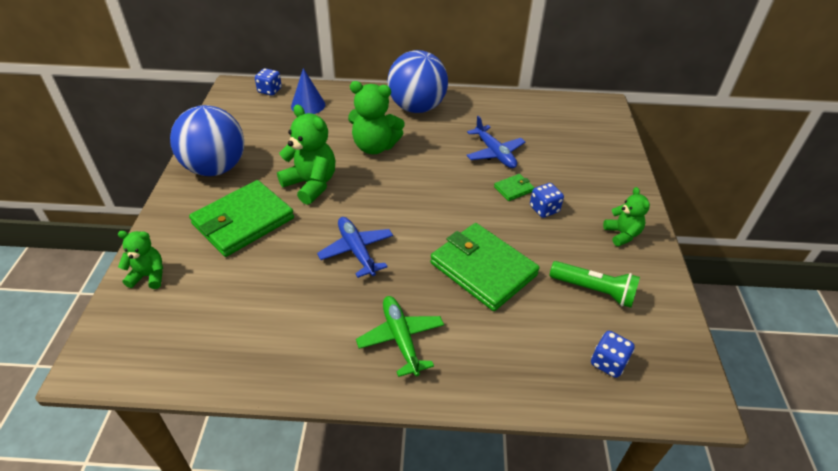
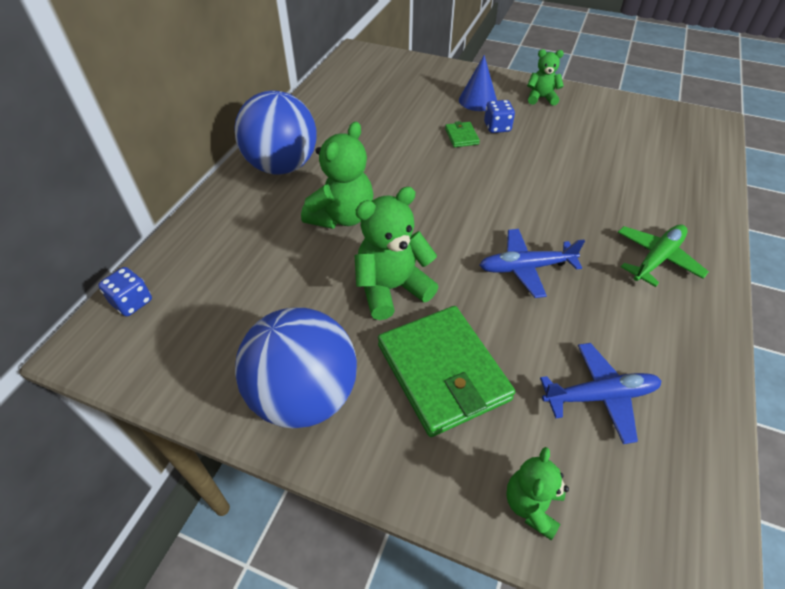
camera: 70 degrees left, 5 degrees up
blue cone [291,68,325,114] -> blue cone moved to [459,55,497,111]
green plane [356,296,444,377] -> green plane turned 135 degrees clockwise [617,225,709,287]
green wallet [430,223,540,311] -> none
blue plane [466,116,525,168] -> blue plane moved to [540,343,661,444]
green flashlight [550,261,640,308] -> none
blue dice [591,331,635,378] -> none

